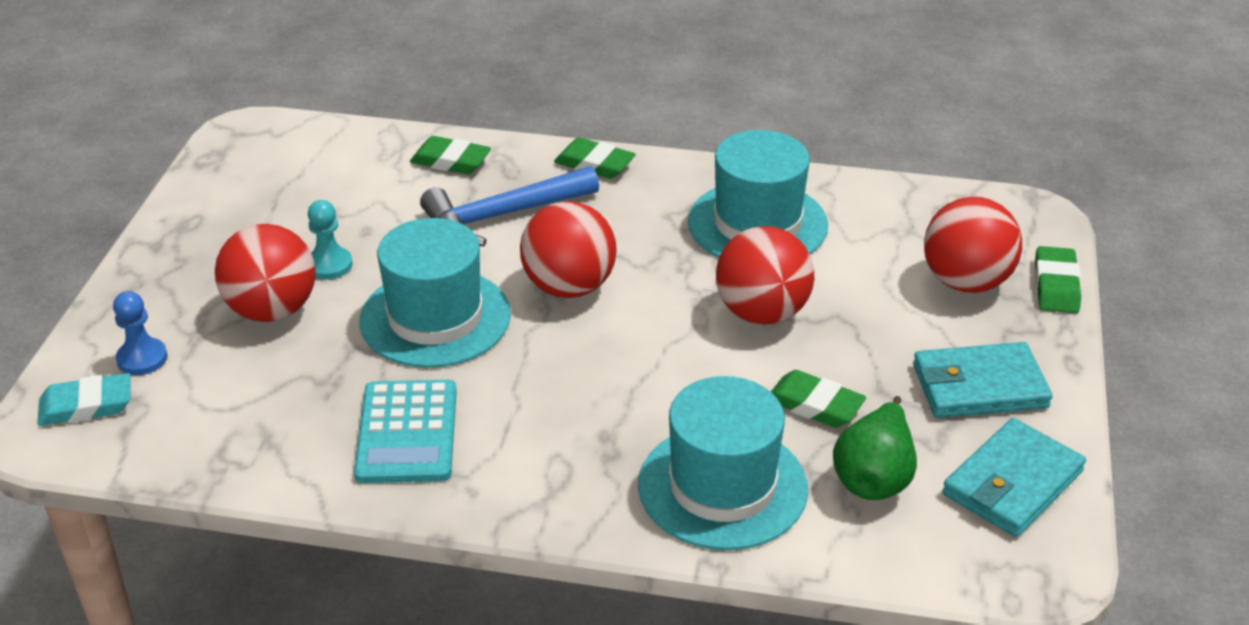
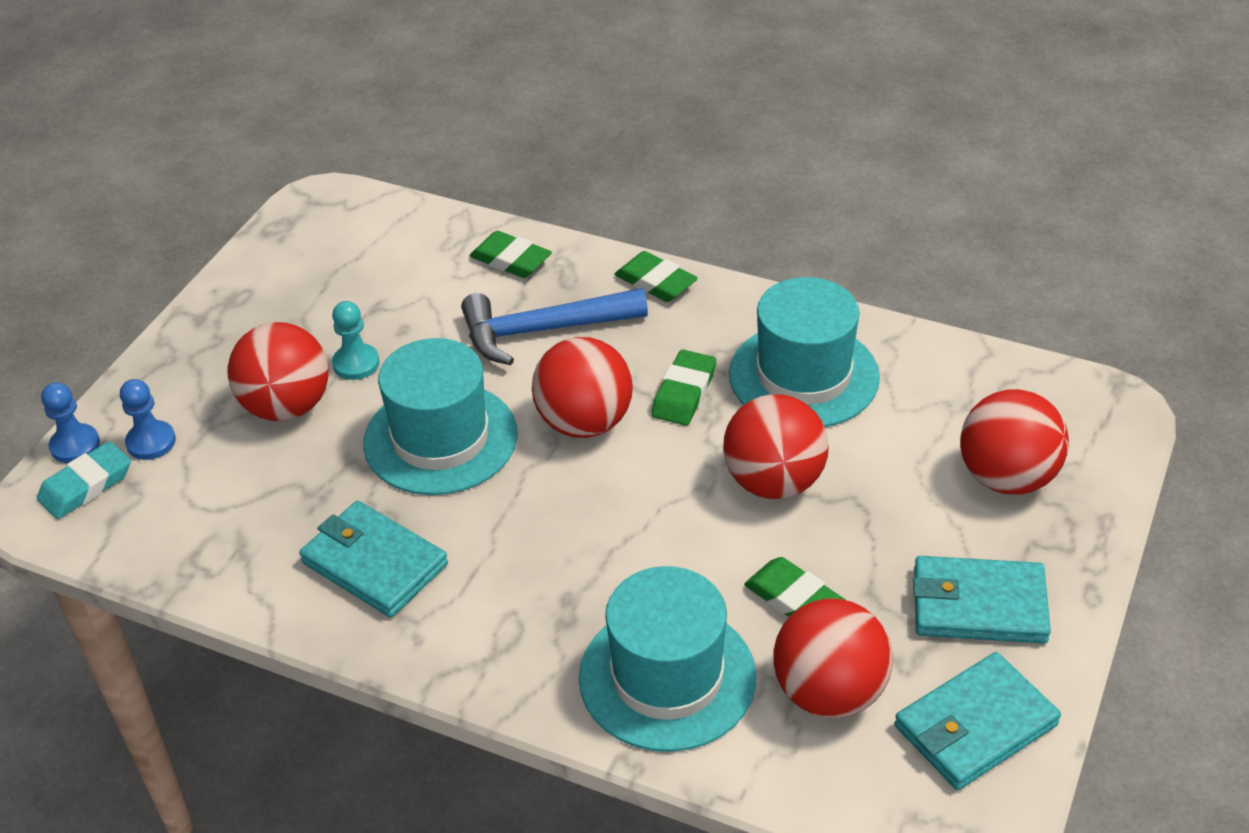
camera: 15 degrees right, 5 degrees up
turquoise eraser [37,373,131,426] -> turquoise eraser turned 45 degrees counterclockwise [37,441,131,519]
turquoise calculator [354,380,457,483] -> turquoise wallet [299,501,448,617]
green pear [833,396,917,500] -> red ball [773,598,893,718]
green eraser [1035,246,1081,313] -> green eraser moved to [651,350,716,425]
none -> blue pawn [41,382,100,463]

